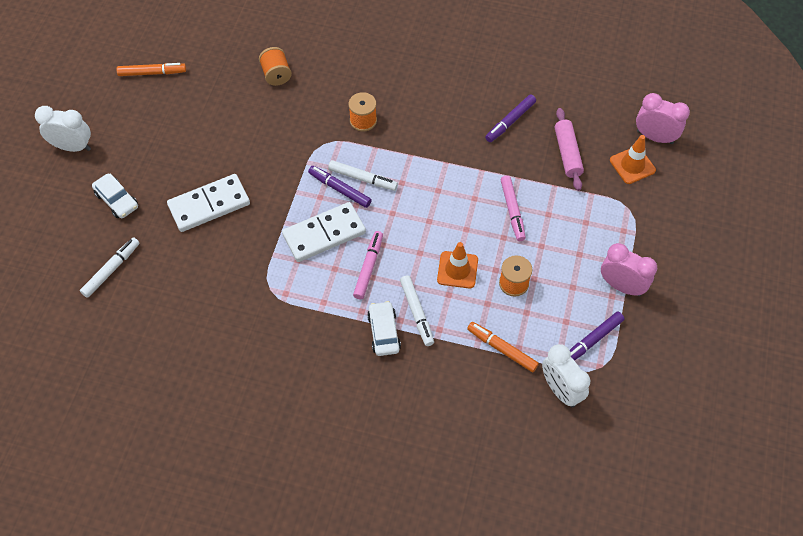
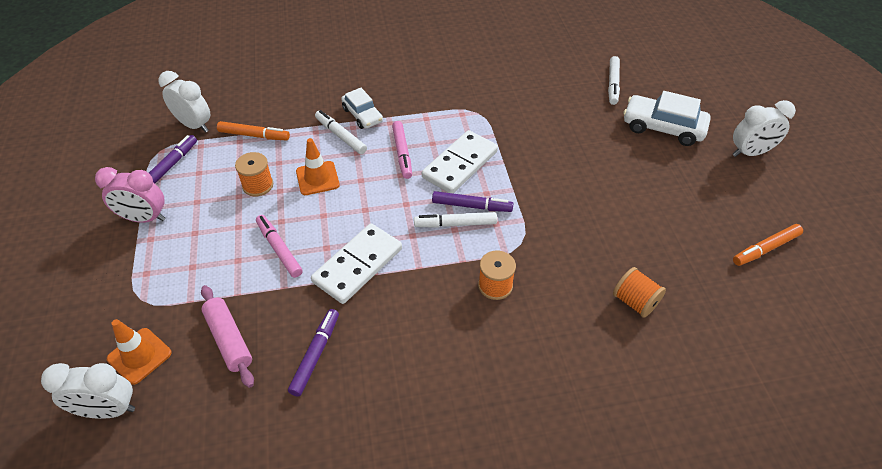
camera: 155 degrees right, 10 degrees down
white car [92,174,138,218] -> white car [623,91,711,146], size x1.55
white domino [167,174,250,232] -> white domino moved to [311,223,402,304]
pink clock [636,93,690,144] -> white clock [41,363,135,419]

